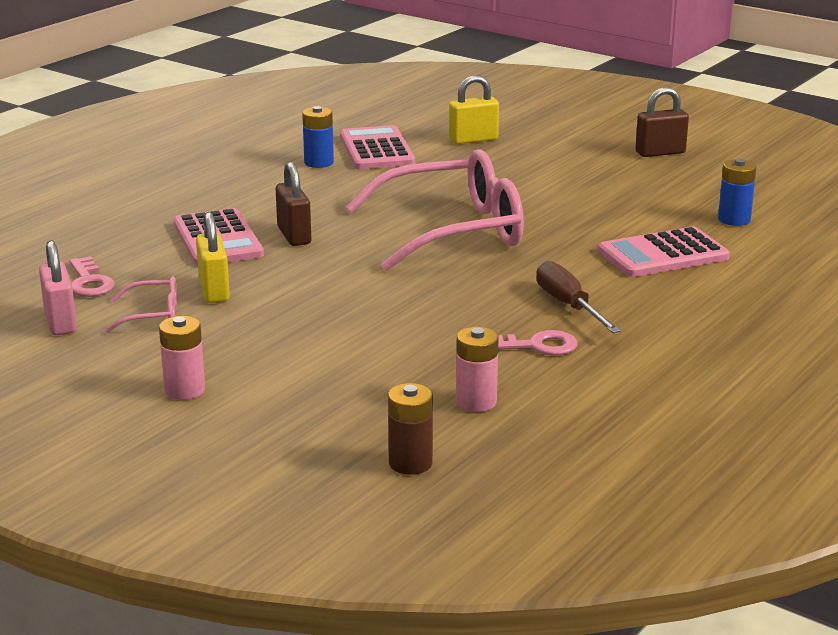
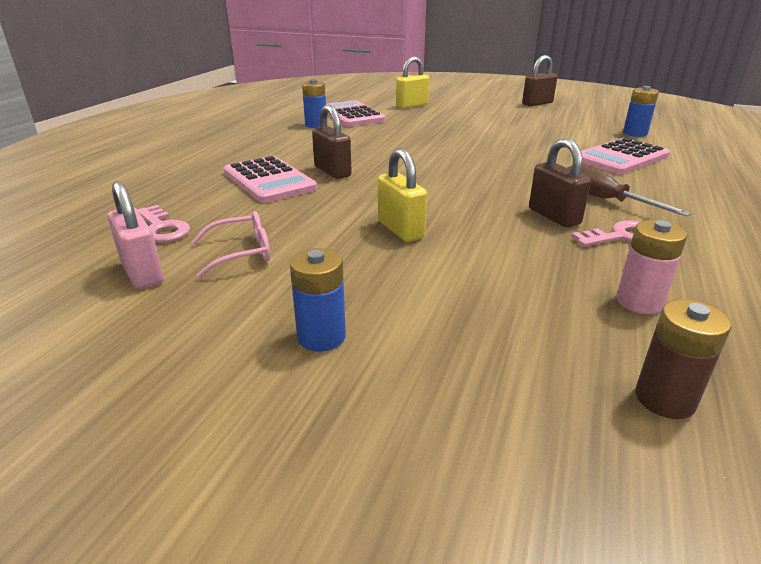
camera: 15 degrees left, 5 degrees up
pink battery [159,316,205,400] -> blue battery [290,248,346,352]
yellow padlock [196,212,230,303] -> yellow padlock moved to [378,148,427,242]
pink glasses [346,149,524,271] -> none
none -> brown padlock [529,138,591,228]

